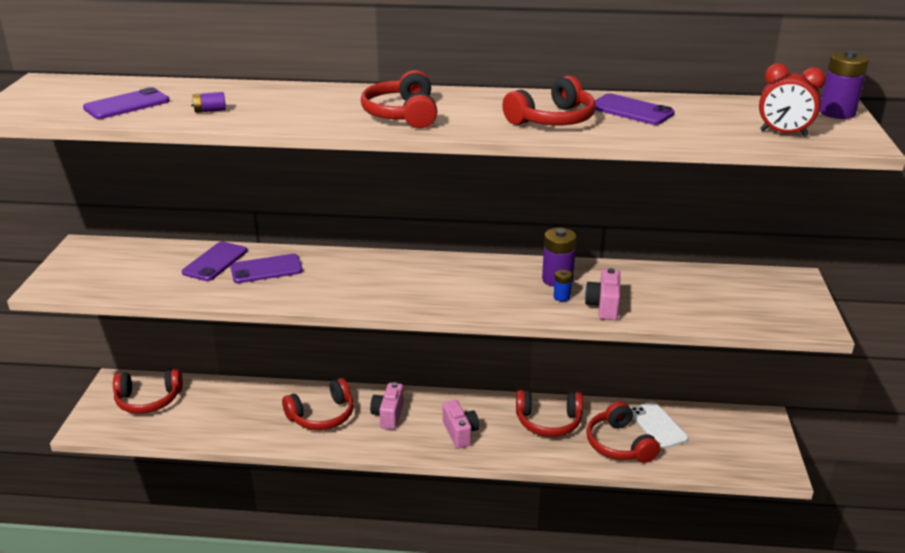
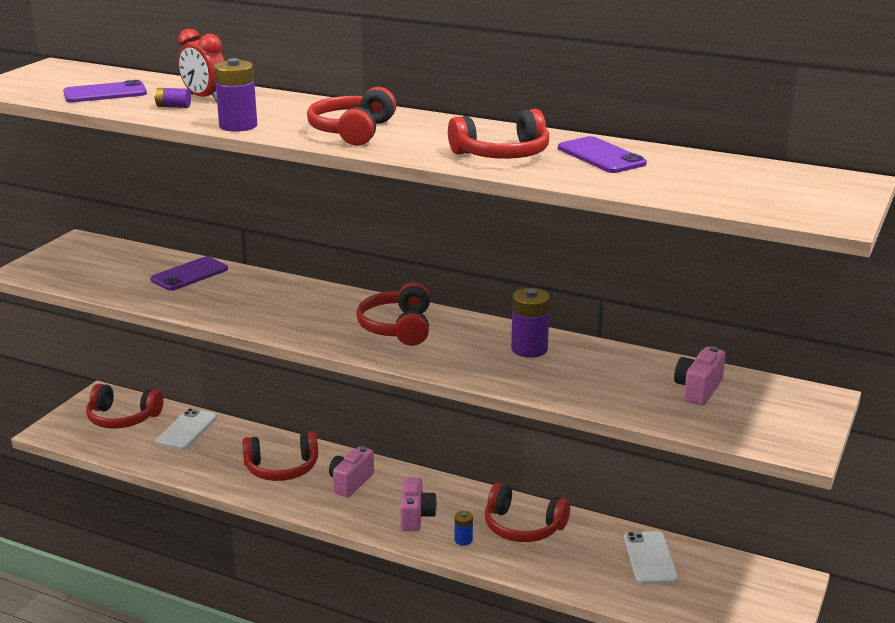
camera: 20 degrees right, 5 degrees down
purple phone [231,254,303,283] -> none
blue battery [554,269,572,301] -> blue battery moved to [455,511,473,546]
pink camera [585,268,620,320] -> pink camera moved to [674,346,726,405]
red headphones [586,401,660,463] -> red headphones moved to [356,282,430,346]
red clock [759,63,826,137] -> red clock moved to [178,29,224,102]
purple battery [820,50,869,119] -> purple battery moved to [214,58,257,132]
none -> white phone [156,408,217,450]

